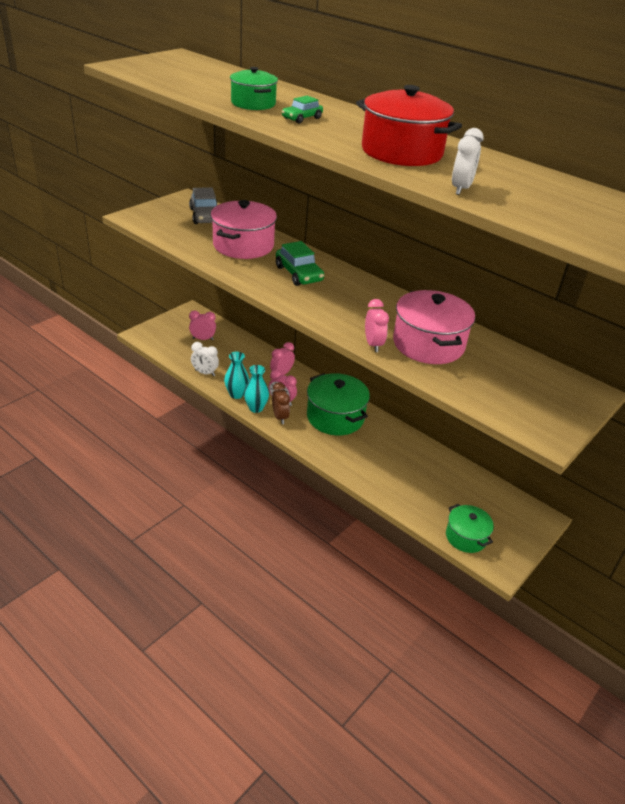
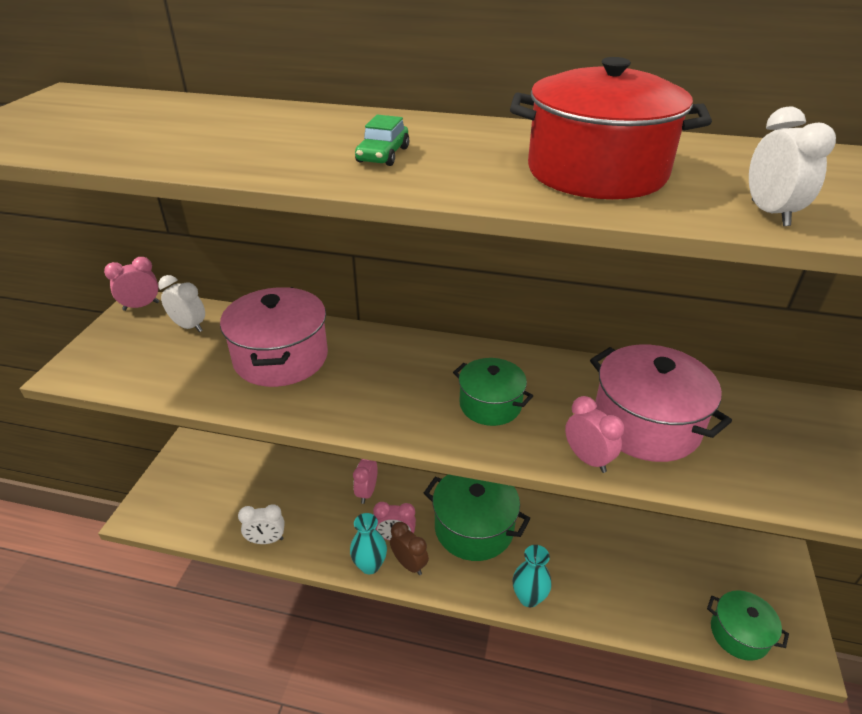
camera: 25 degrees left, 0 degrees up
grey car [189,187,217,224] -> white clock [158,275,205,332]
pink clock [189,310,216,340] -> pink clock moved to [104,257,159,311]
turquoise vase [224,352,249,399] -> turquoise vase moved to [513,545,552,608]
green pot [230,67,278,110] -> green pot moved to [453,358,533,426]
green car [276,241,324,286] -> none

